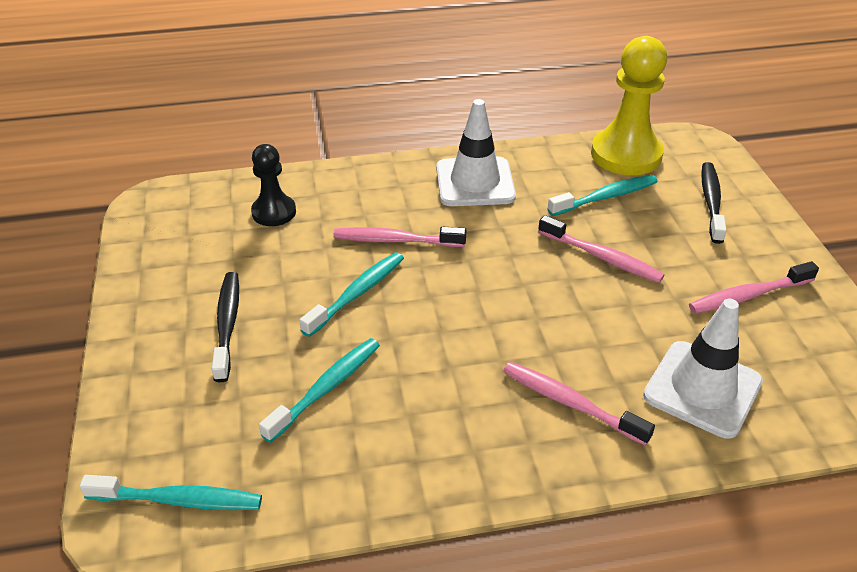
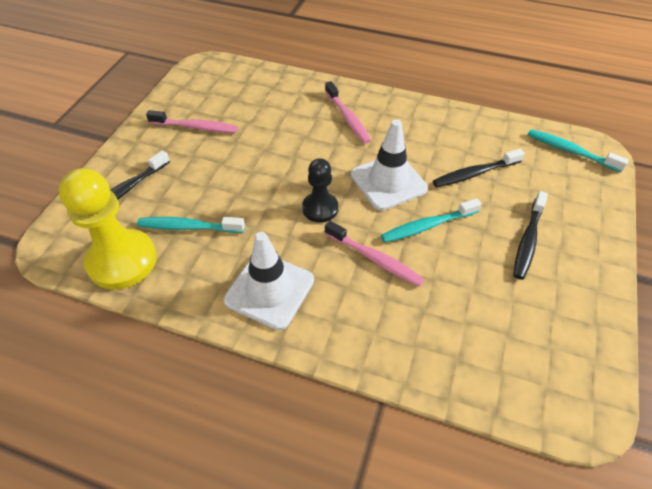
camera: 150 degrees left, 10 degrees up
black pawn [251,144,296,226] -> black pawn moved to [302,158,338,223]
turquoise toothbrush [259,338,380,443] -> black toothbrush [433,149,525,187]
pink toothbrush [538,215,665,283] -> none
white traffic cone [643,299,763,439] -> white traffic cone moved to [351,119,428,211]

